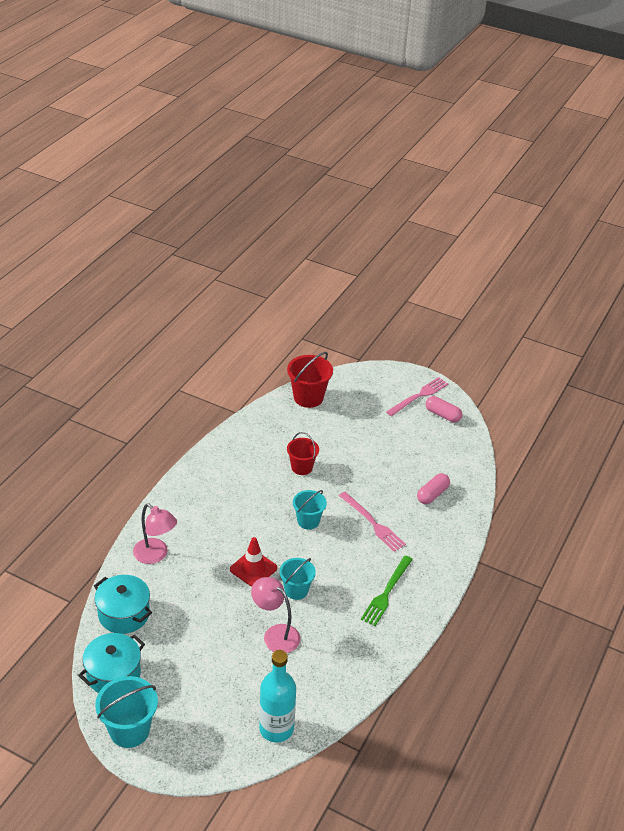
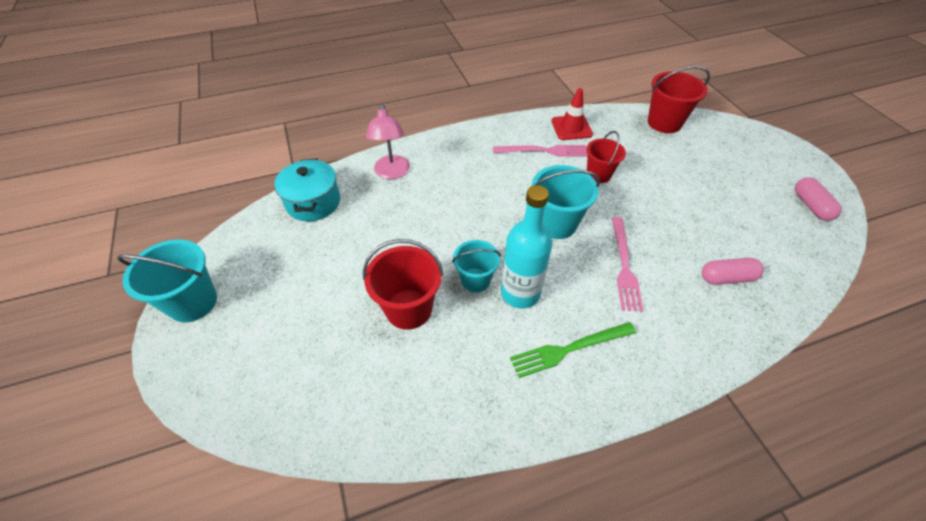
camera: 45 degrees right, 10 degrees up
turquoise pot [78,633,145,693] -> none
red traffic cone [230,537,277,587] -> red traffic cone moved to [551,88,593,140]
pink lamp [251,577,300,653] -> red bucket [363,239,443,330]
turquoise bottle [259,650,296,743] -> turquoise bottle moved to [501,185,552,308]
turquoise bucket [293,490,327,530] -> turquoise bucket [532,165,600,239], size x1.51
pink fork [386,377,448,416] -> pink fork moved to [493,145,588,157]

